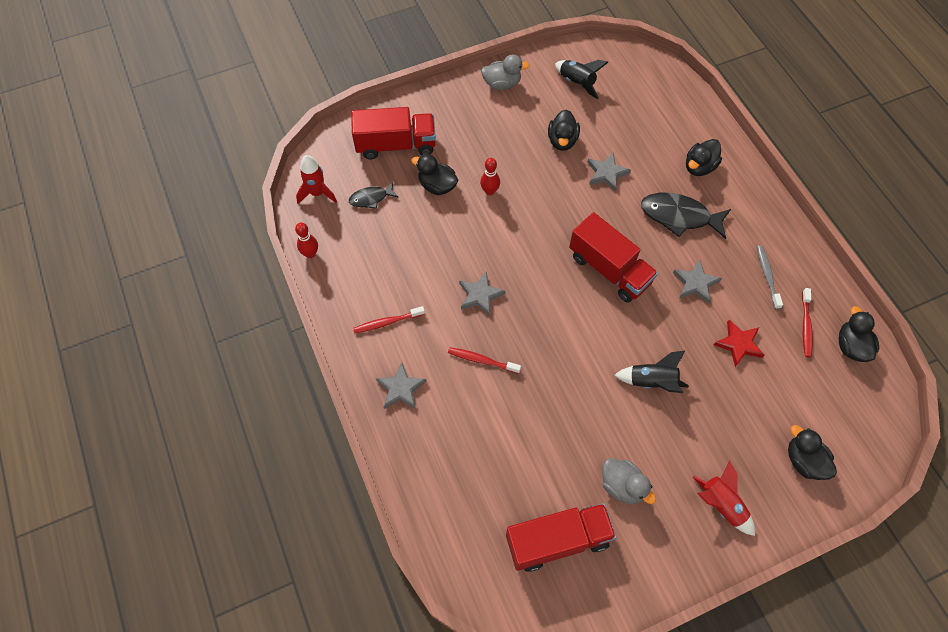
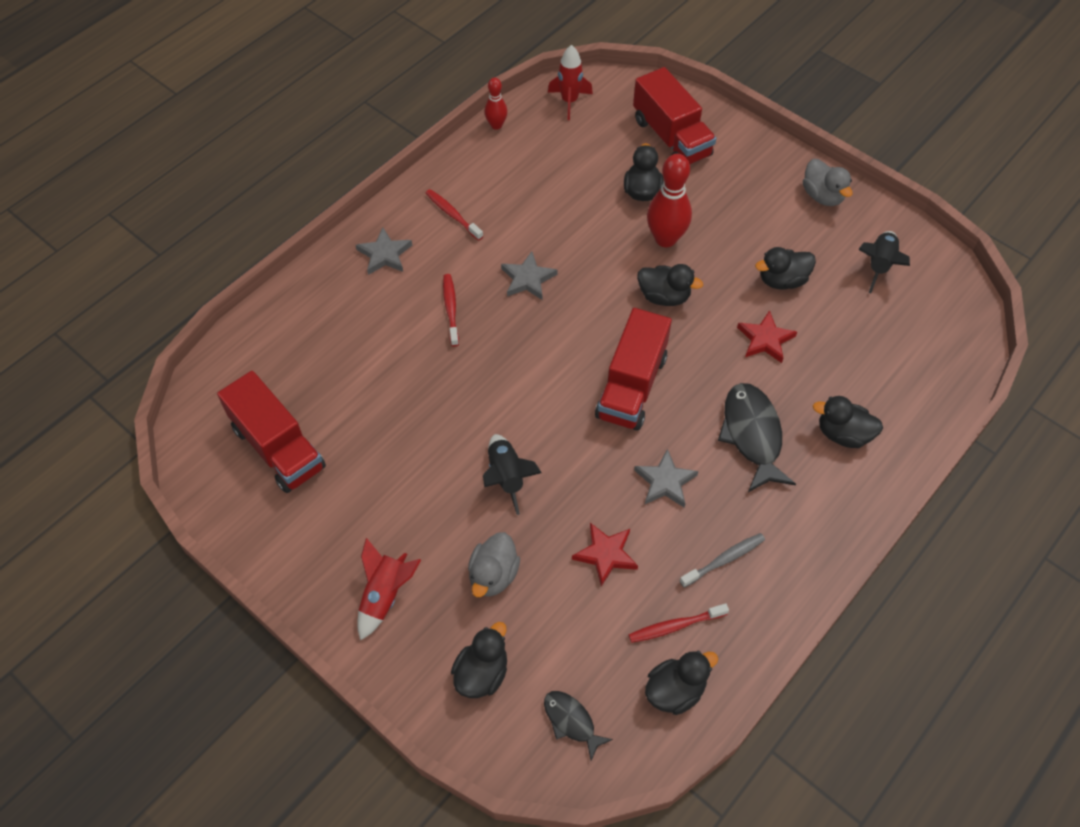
camera: 65 degrees right, 5 degrees down
black fish [349,182,398,209] -> black fish moved to [544,691,613,760]
red bowling pin [480,158,500,195] -> red bowling pin [647,154,692,247], size x1.78
grey star [587,153,631,192] -> red star [737,310,797,363]
grey duck [602,458,656,504] -> grey duck moved to [468,532,520,597]
none -> black duck [637,264,703,306]

